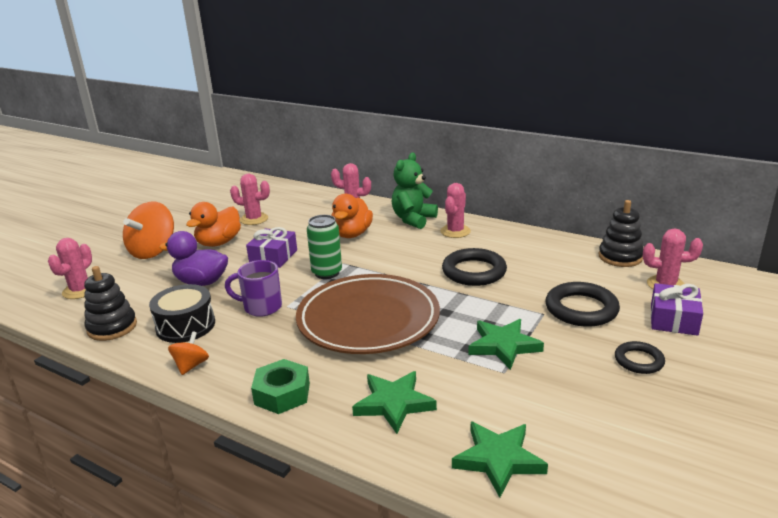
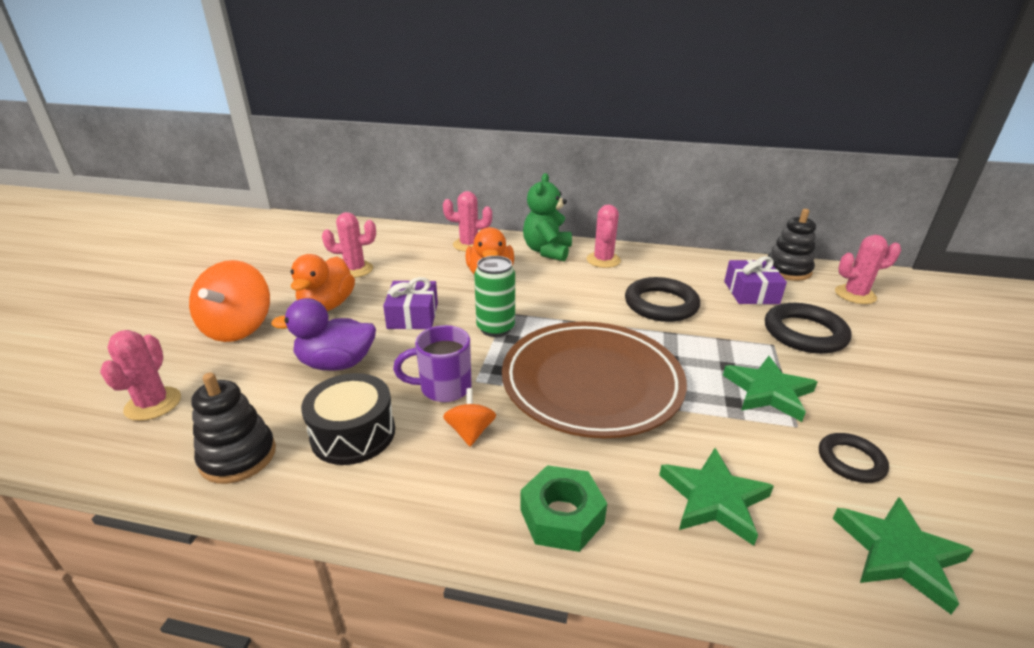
camera: 20 degrees left, 5 degrees up
orange spinning top [168,331,209,375] -> orange spinning top moved to [443,388,496,447]
black ring [615,341,665,374] -> black ring moved to [819,433,889,483]
purple gift [651,283,703,336] -> purple gift moved to [724,256,787,304]

